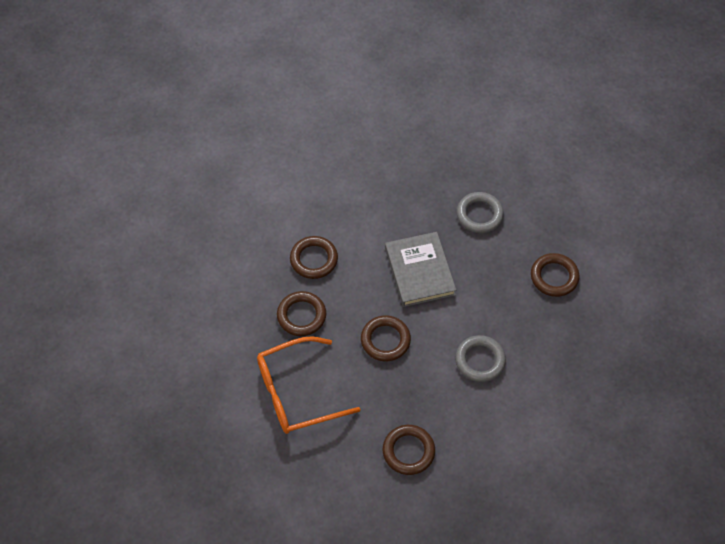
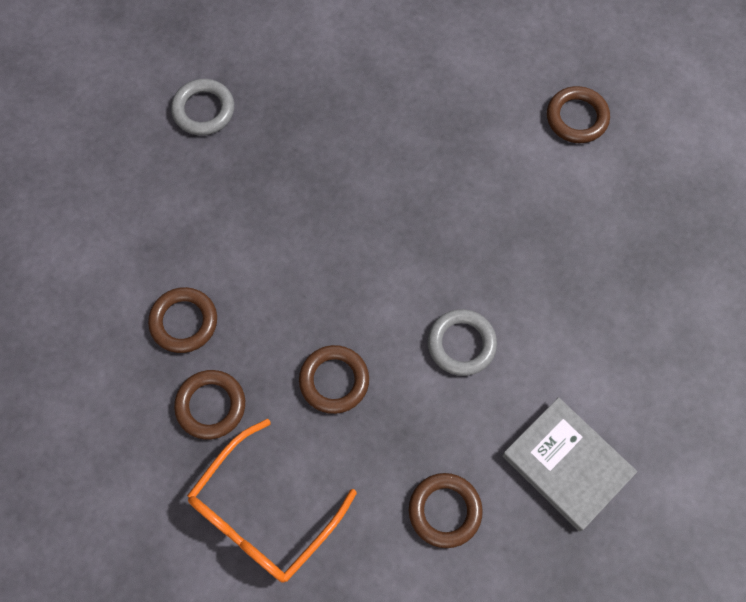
camera: 30 degrees left, 10 degrees up
grey book [385,232,456,307] -> grey book moved to [502,397,637,531]
grey ring [457,192,504,233] -> grey ring moved to [171,79,234,135]
brown ring [531,253,580,297] -> brown ring moved to [547,86,610,143]

